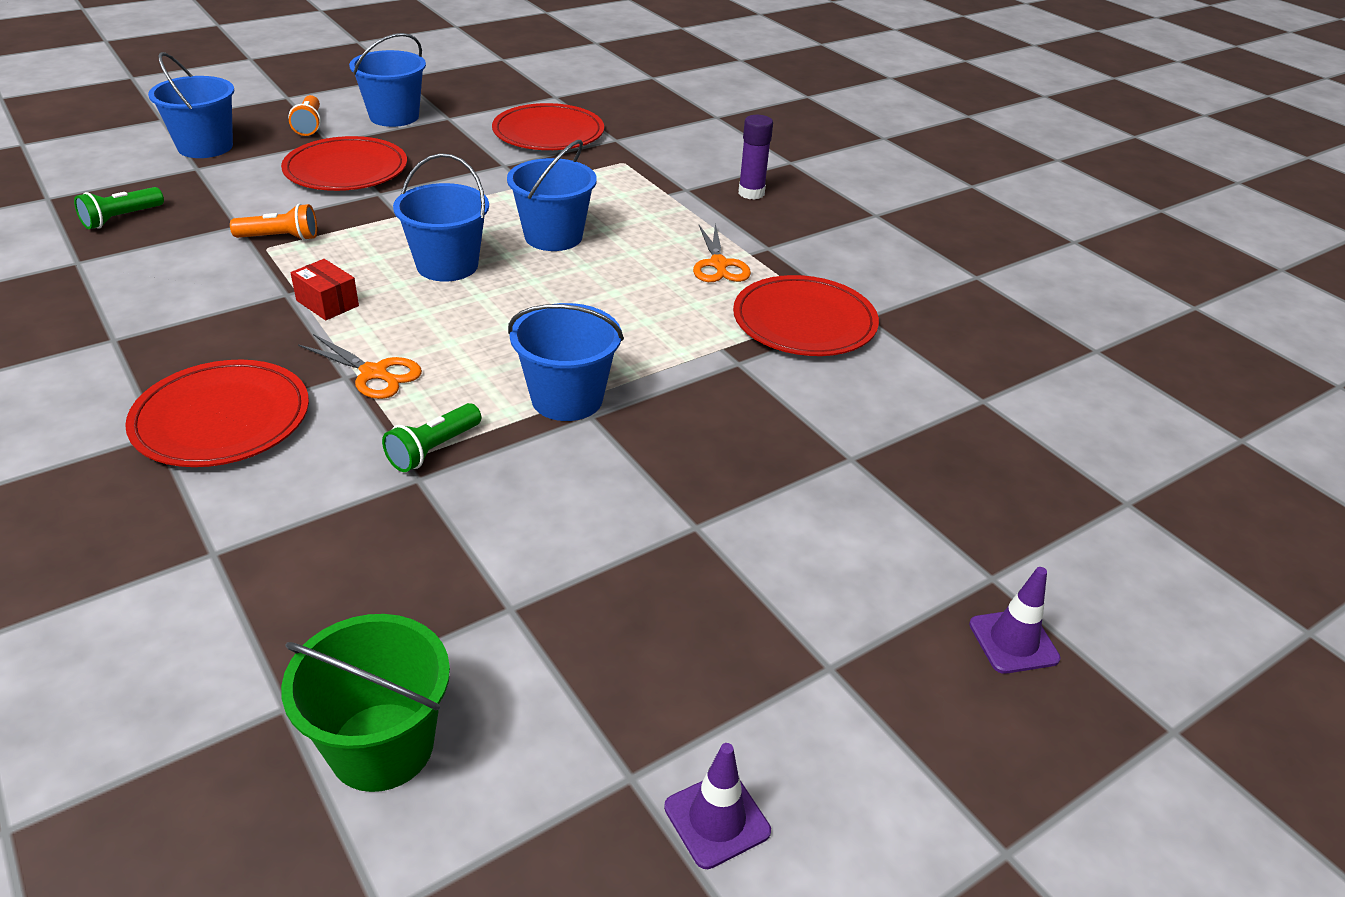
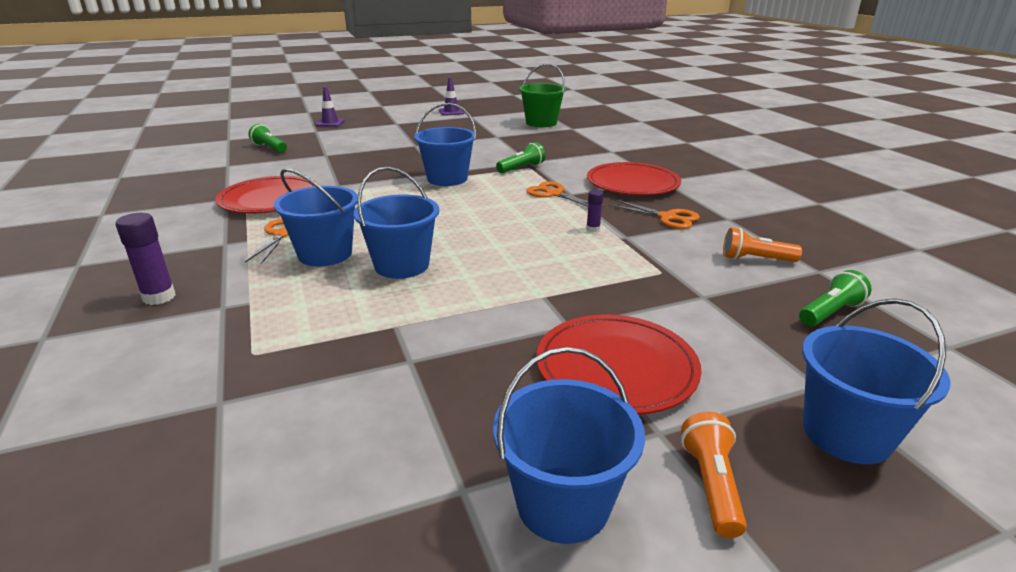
camera: 165 degrees left, 10 degrees down
orange flashlight [230,204,317,241] -> orange flashlight moved to [723,228,802,262]
red box [290,259,359,320] -> purple glue stick [586,190,603,232]
blue bucket [393,153,489,281] -> blue bucket moved to [274,168,358,267]
red plate [492,103,604,150] -> none
none -> green flashlight [248,124,287,153]
none -> orange scissors [608,199,700,229]

